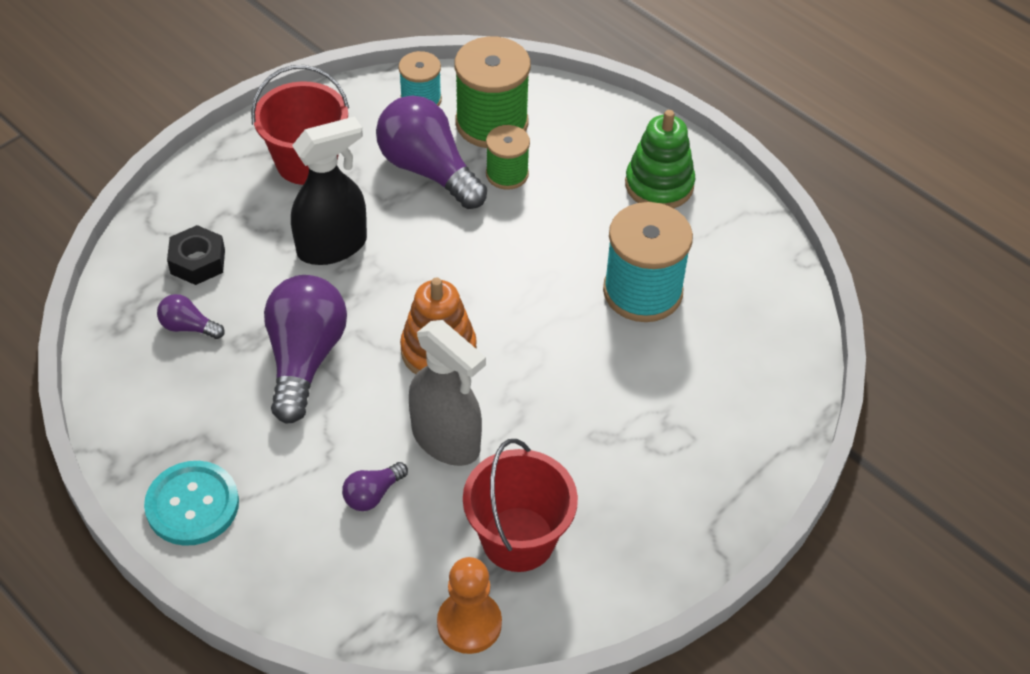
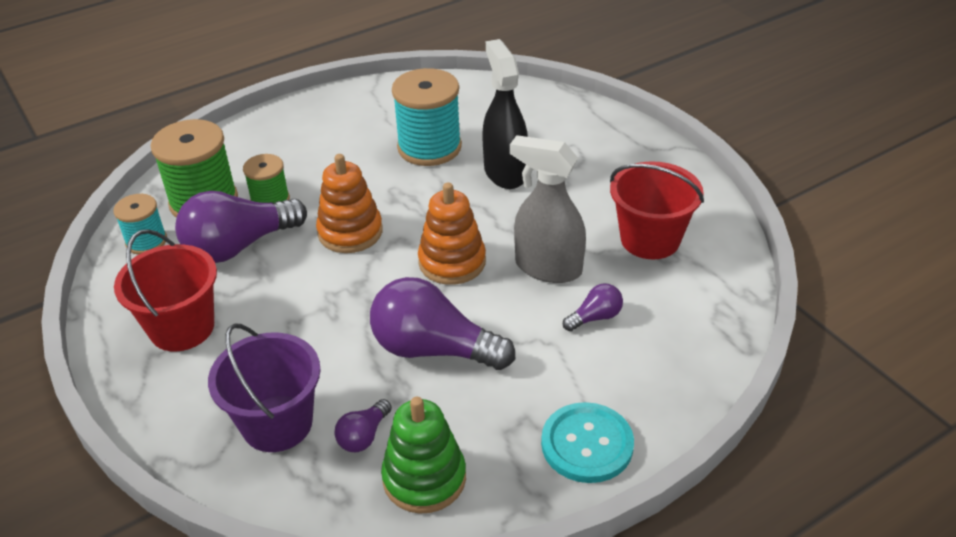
camera: 75 degrees left, 10 degrees down
black nut [167,225,225,285] -> purple bucket [208,323,320,452]
black spray bottle [291,116,367,265] -> black spray bottle moved to [482,39,528,189]
purple light bulb [342,462,408,511] -> purple light bulb turned 90 degrees counterclockwise [563,284,623,331]
grey spray bottle [409,320,486,466] -> grey spray bottle turned 120 degrees counterclockwise [510,135,586,283]
orange pawn [437,557,502,654] -> none
green stacking toy [625,110,695,209] -> green stacking toy moved to [381,397,466,514]
none -> orange stacking toy [316,154,383,253]

